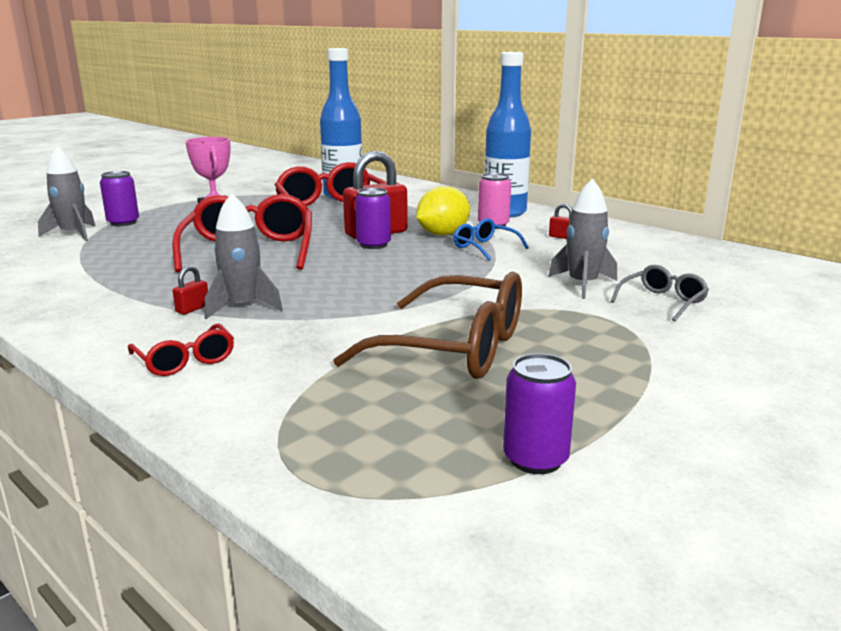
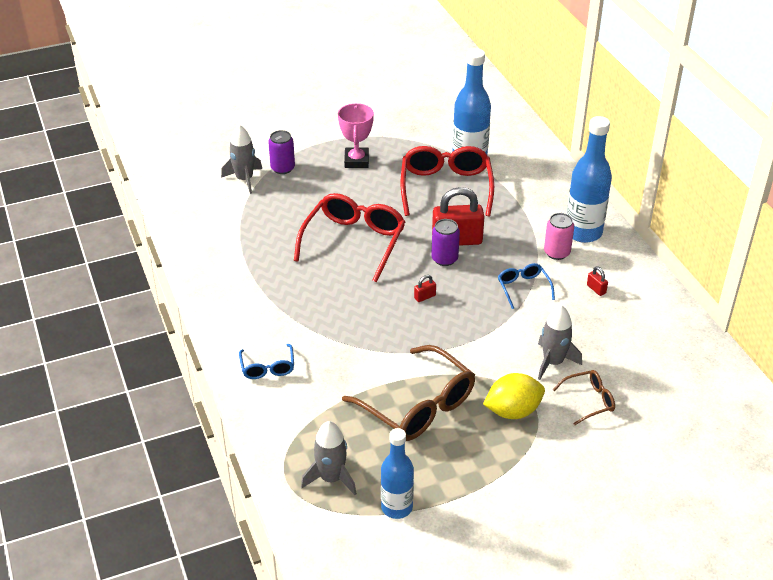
camera: 25 degrees right, 20 degrees up
red glasses [128,323,234,376] -> blue glasses [239,344,294,379]
red padlock [173,266,208,314] -> red padlock moved to [414,275,436,302]
grey rocket [205,193,283,320] -> grey rocket moved to [301,421,357,495]
yellow lemon [416,186,470,236] -> yellow lemon moved to [483,373,545,419]
purple can [503,353,576,474] -> blue bottle [381,428,414,519]
grey glasses [611,265,709,322] -> brown glasses [553,370,615,425]

